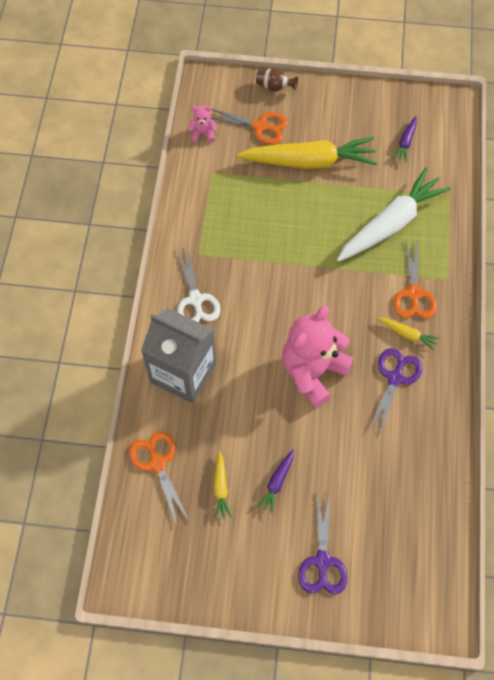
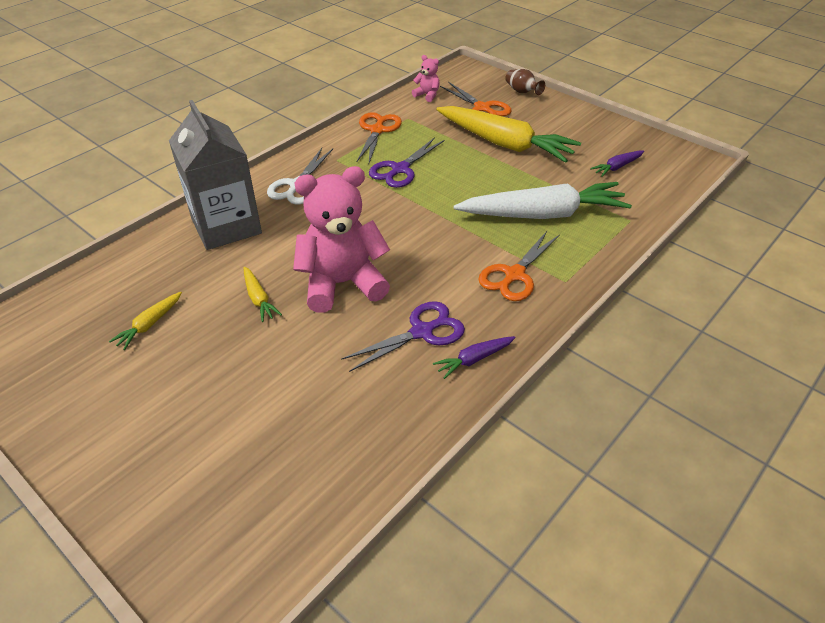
camera: 35 degrees right, 20 degrees down
orange scissors [129,431,189,525] -> orange scissors moved to [356,112,402,163]
purple carrot [257,449,294,514] -> purple carrot moved to [433,336,515,379]
purple scissors [298,493,348,594] -> purple scissors moved to [369,137,445,188]
yellow carrot [378,317,440,350] -> yellow carrot moved to [243,267,282,322]

